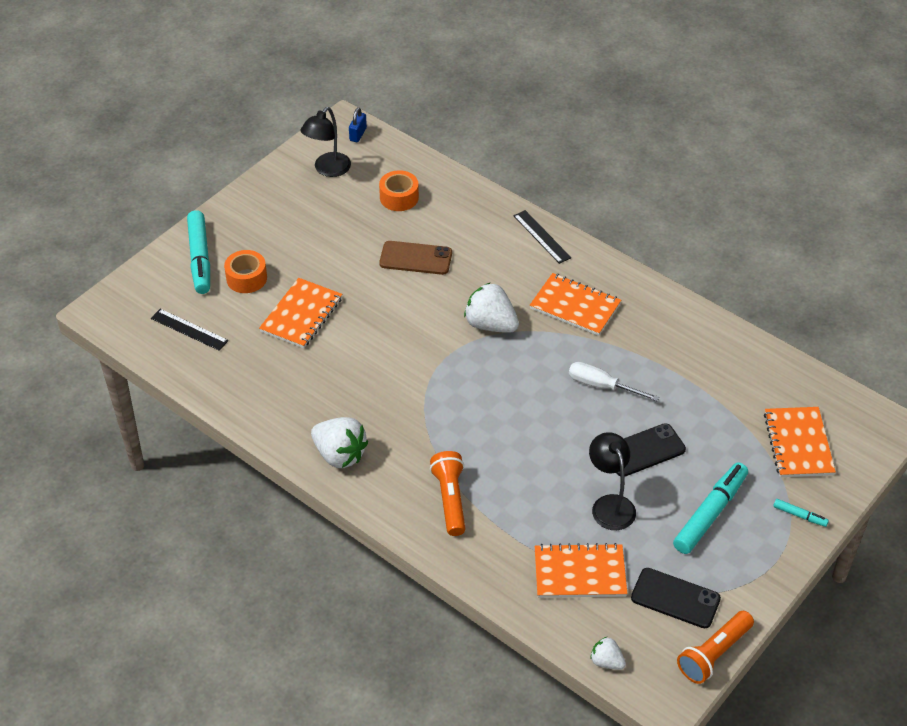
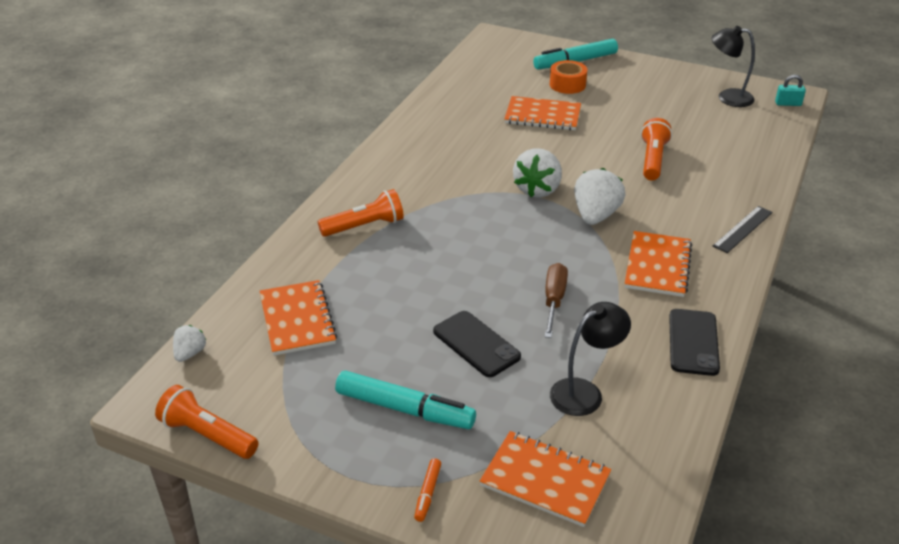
camera: 75 degrees right, 10 degrees down
black ruler [151,309,228,351] -> none
white strawberry [311,417,368,468] -> white strawberry moved to [513,148,562,197]
blue padlock [349,108,367,142] -> turquoise padlock [775,75,806,106]
orange tape [379,170,419,211] -> none
brown phone [379,241,452,275] -> orange flashlight [641,118,672,181]
white screwdriver [569,362,659,401] -> brown screwdriver [544,263,568,338]
black lamp [589,432,636,530] -> black lamp moved to [550,302,631,416]
black phone [631,568,721,628] -> black phone moved to [669,309,720,376]
orange notebook [764,407,836,477] -> orange notebook turned 45 degrees clockwise [480,431,611,527]
turquoise marker [773,499,829,527] -> orange marker [414,458,441,522]

